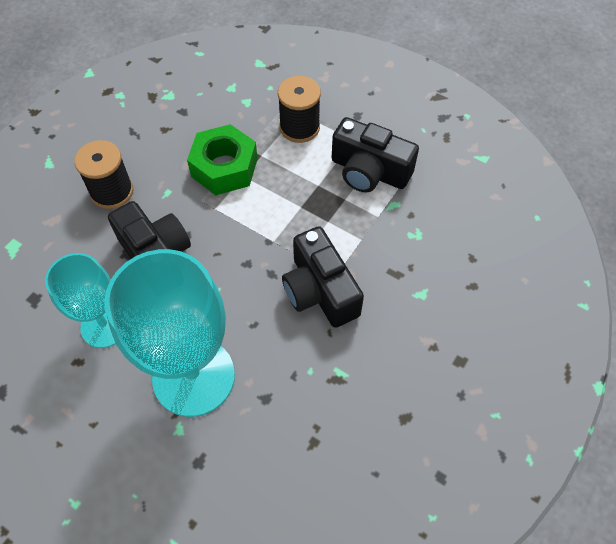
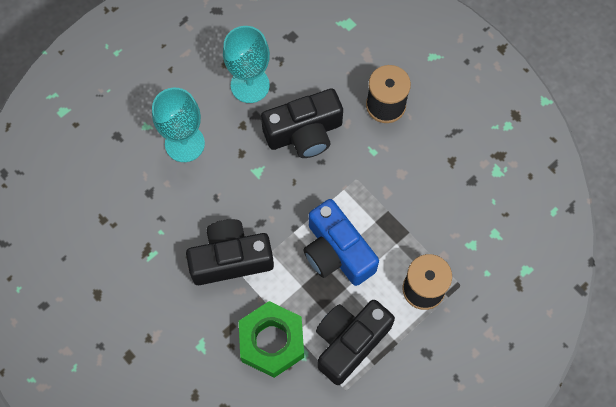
camera: 105 degrees right, 10 degrees up
turquoise goblet [104,249,235,417] -> turquoise goblet [152,88,205,162], size x0.60
green nut [187,124,258,195] -> green nut moved to [239,301,304,378]
none -> blue camera [303,199,379,286]

